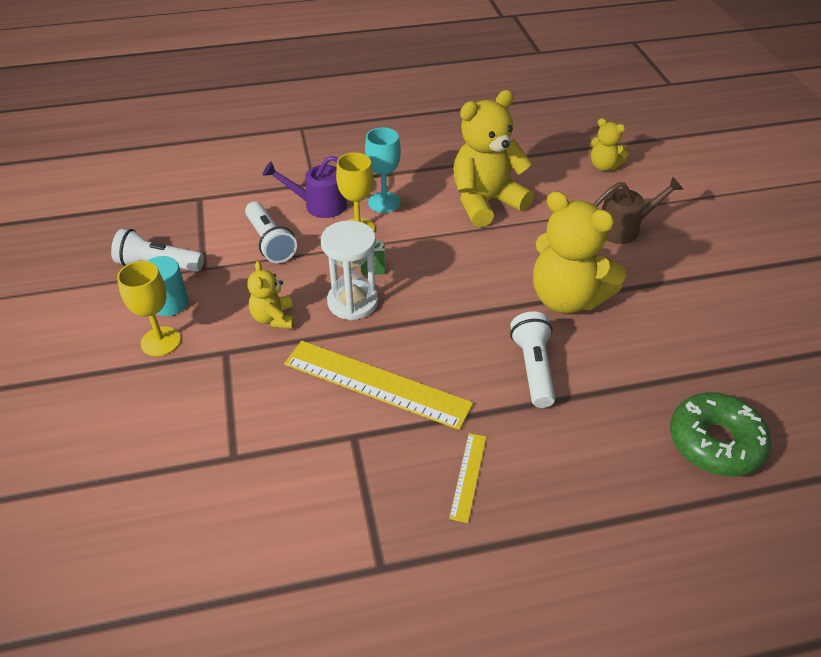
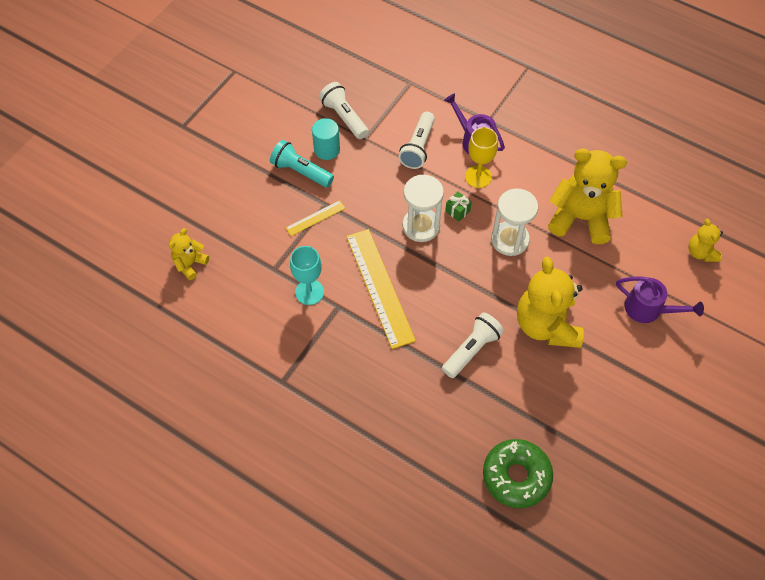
camera: 45 degrees right, 15 degrees up
yellow goblet [117,261,181,356] -> turquoise flashlight [270,140,334,187]
yellow teddy bear [247,261,294,329] -> yellow teddy bear moved to [169,228,209,280]
turquoise goblet [365,127,401,213] -> turquoise goblet moved to [290,246,324,305]
yellow ruler [449,433,486,523] -> yellow ruler moved to [286,200,345,236]
brown watering can [593,177,683,244] -> purple watering can [616,276,704,323]
none -> white hourglass [491,188,538,256]

